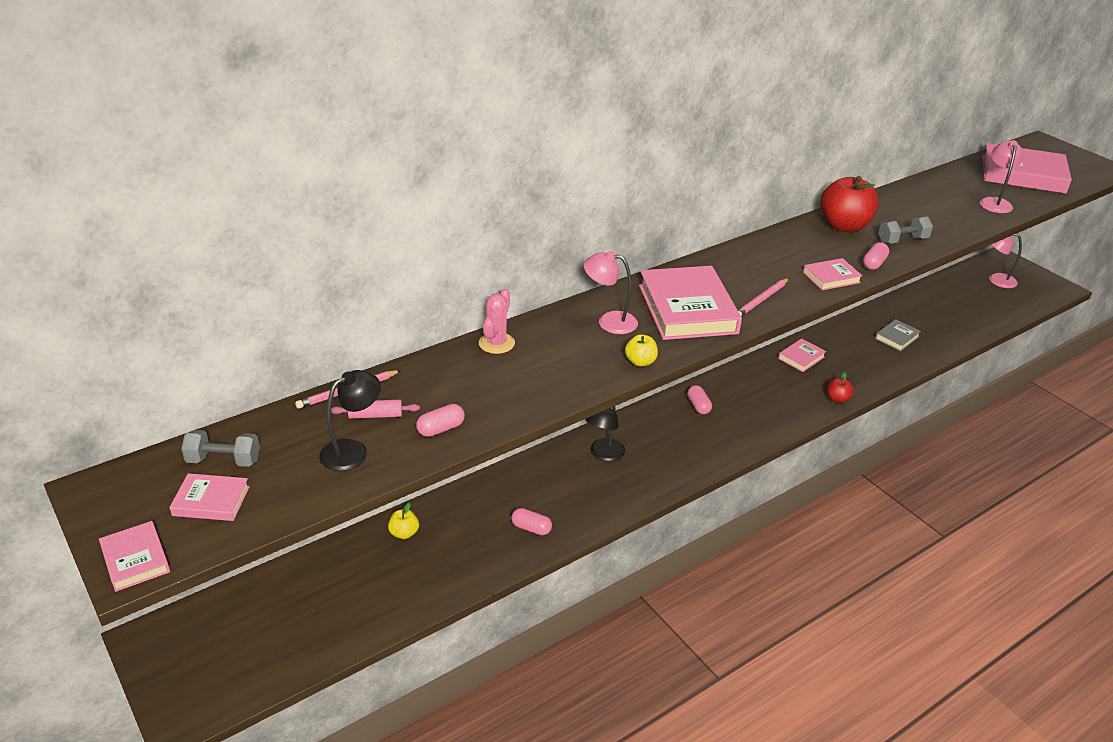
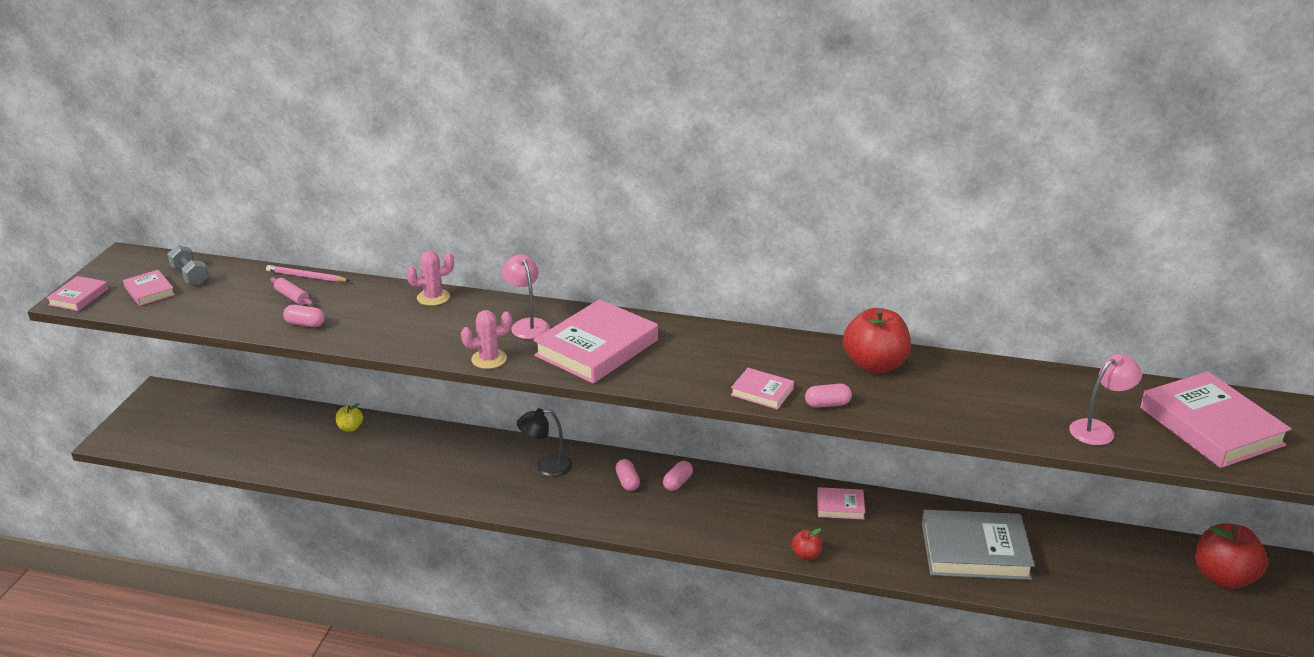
camera: 50 degrees right, 5 degrees down
black lamp [319,370,381,471] -> none
pink capsule [511,508,552,535] -> pink capsule moved to [615,459,640,491]
yellow apple [625,334,658,367] -> pink cactus [461,310,512,369]
pink pencil [738,278,789,316] -> none
grey book [875,319,921,351] -> grey book [922,510,1035,580], size x2.05
grey dumbbell [878,216,933,244] -> none
pink lamp [989,234,1022,288] -> red apple [1195,523,1268,589]

